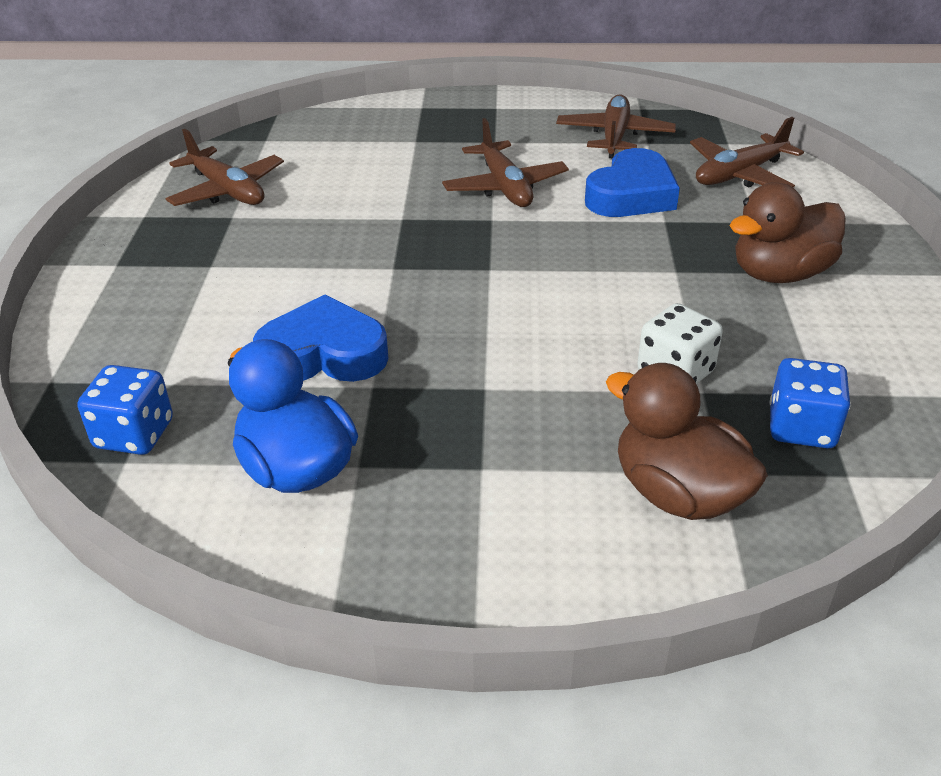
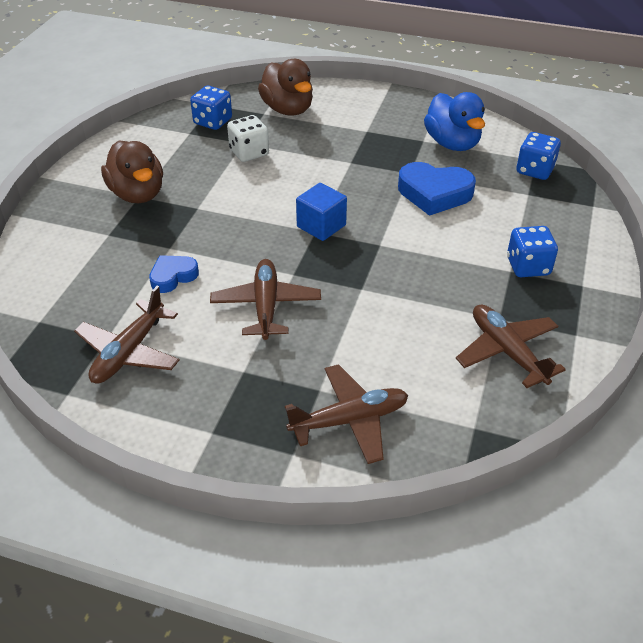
camera: 165 degrees left, 5 degrees up
blue heart [585,148,680,217] -> blue heart [149,255,199,293], size x0.60
brown plane [690,117,804,188] -> brown plane moved to [285,364,408,464]
brown duck [730,182,846,283] -> brown duck turned 75 degrees clockwise [101,140,163,203]
none -> blue cube [296,183,347,241]
none -> blue dice [507,226,558,277]

